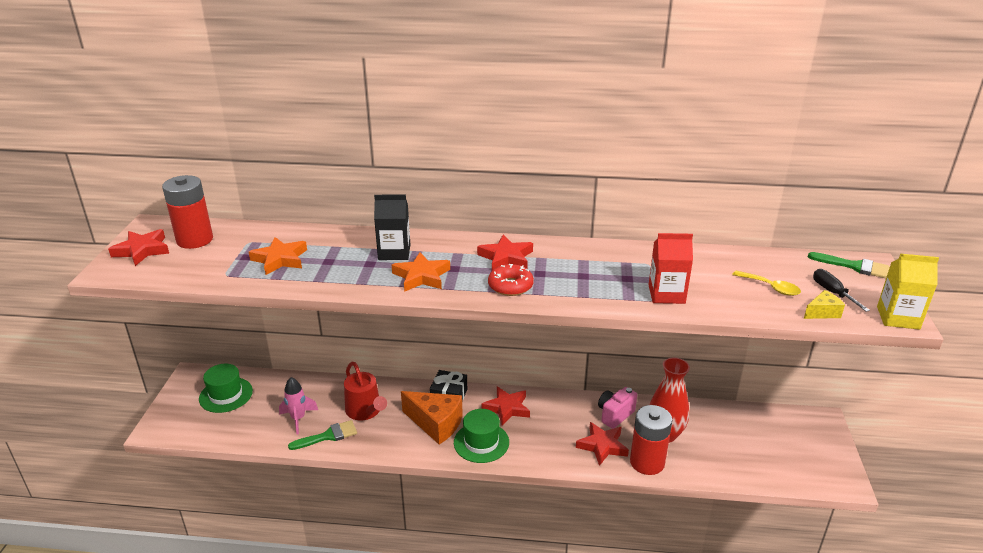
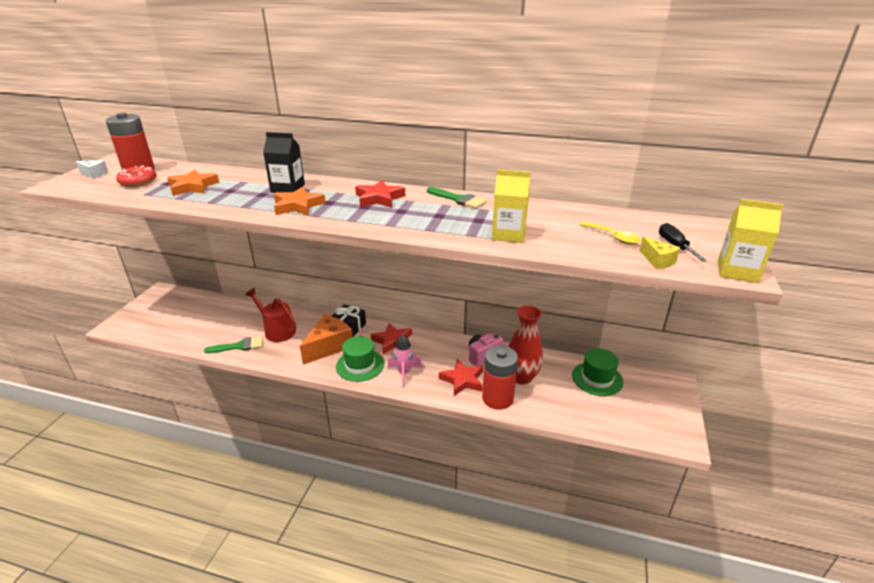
camera: 10 degrees right, 0 degrees up
red star [108,229,169,266] -> white cheese [76,160,108,179]
green hat [199,364,253,413] -> green hat moved to [572,348,623,396]
pink rocket [279,377,318,434] -> pink rocket moved to [388,334,422,388]
red watering can [344,362,387,420] -> red watering can turned 150 degrees clockwise [245,288,296,342]
orange cheese [401,391,463,445] -> orange cheese turned 90 degrees counterclockwise [300,315,353,365]
red donut [488,264,534,296] -> red donut moved to [116,166,157,187]
red carton [649,233,693,304] -> yellow carton [492,169,531,243]
yellow cheese [804,290,845,319] -> yellow cheese turned 75 degrees clockwise [639,236,680,269]
green brush [808,252,890,278] -> green brush moved to [427,187,487,209]

